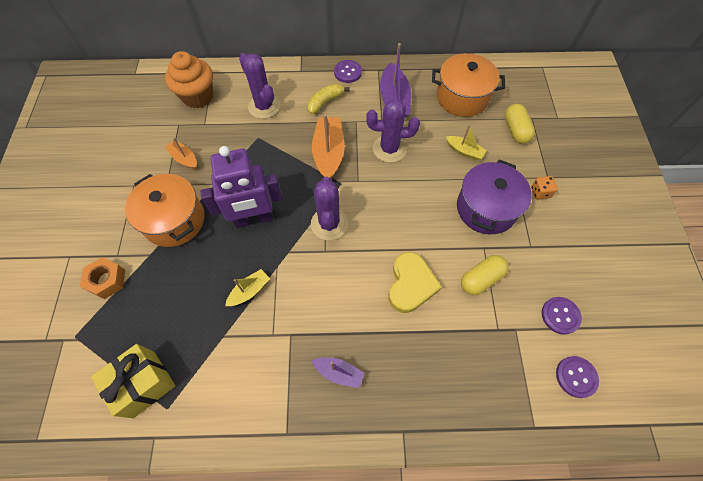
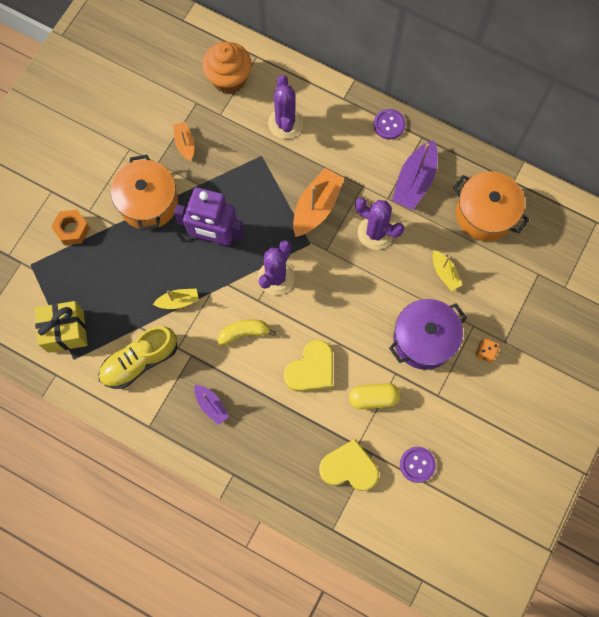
camera: 30 degrees right, 10 degrees up
yellow banana [307,84,350,114] -> yellow banana moved to [218,319,276,345]
yellow capsule [505,104,535,144] -> none
purple button [556,356,599,398] -> none
none -> yellow shoe [99,326,177,389]
none -> yellow heart [319,439,379,491]

